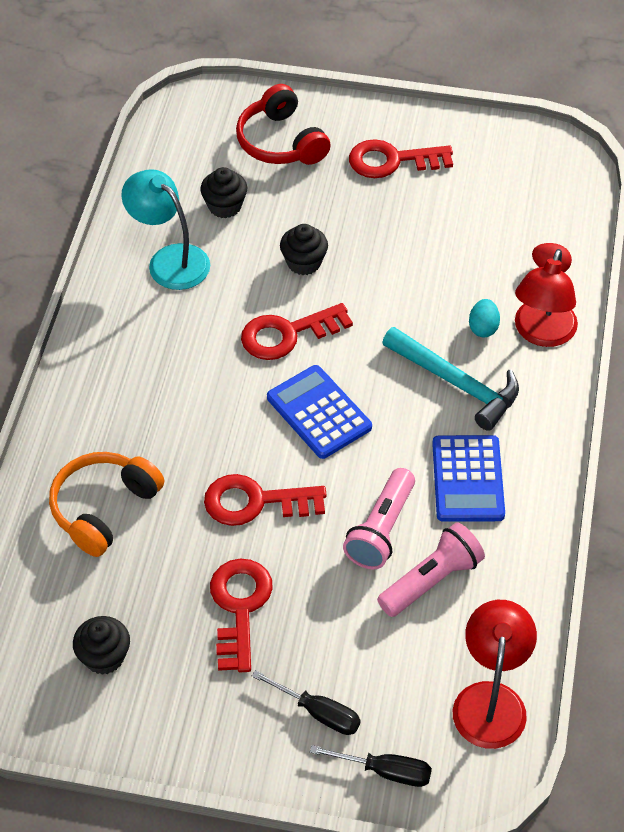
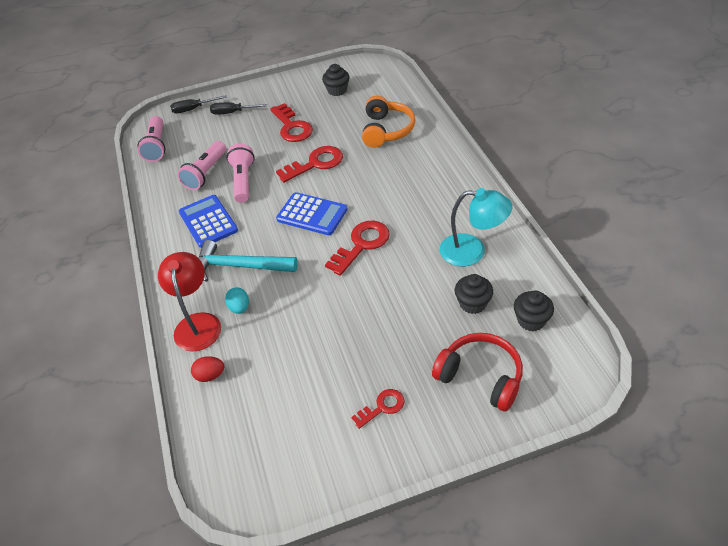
camera: 155 degrees right, 5 degrees down
black cupcake [280,224,328,275] -> black cupcake moved to [514,290,554,331]
red key [349,139,453,178] -> red key [351,389,405,429], size x0.59
red lamp [453,600,537,749] -> pink flashlight [137,116,165,162]

